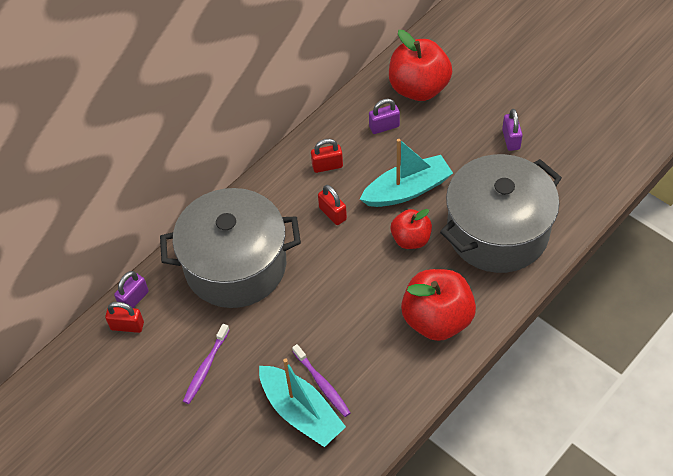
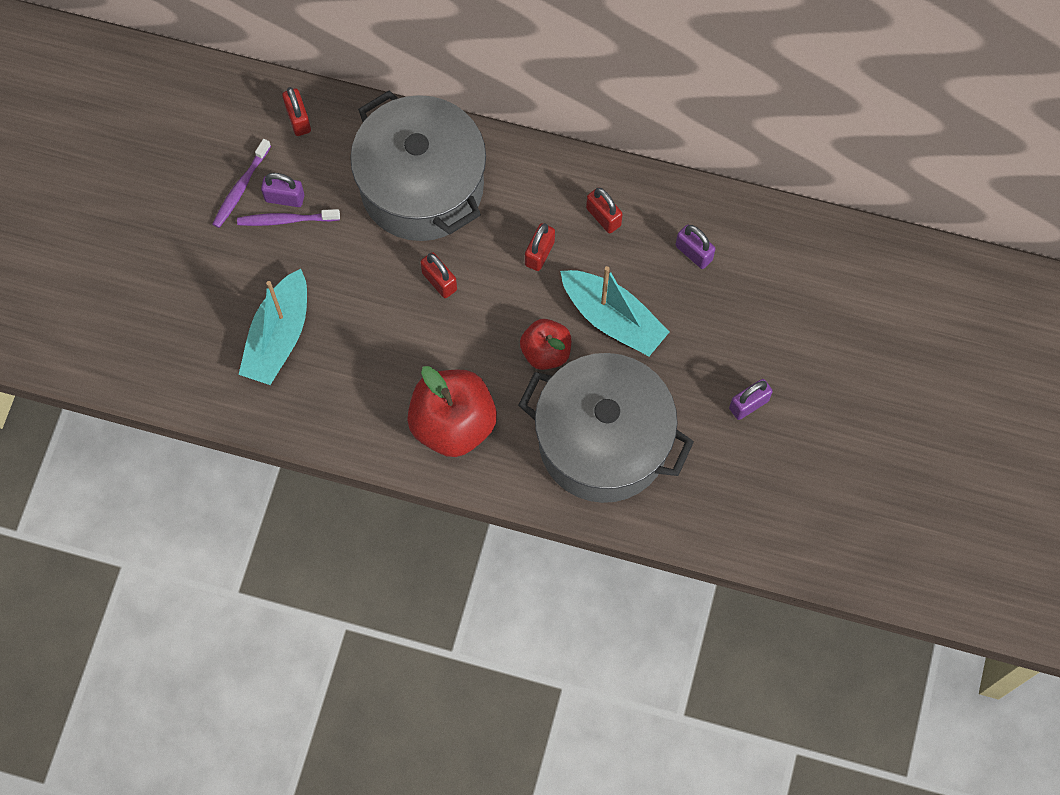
camera: 60 degrees right, 15 degrees up
purple padlock [114,271,149,308] -> purple padlock moved to [261,173,304,207]
purple toothbrush [292,344,351,417] -> purple toothbrush moved to [213,139,271,228]
red apple [389,30,452,101] -> none
none -> red padlock [420,252,457,298]

